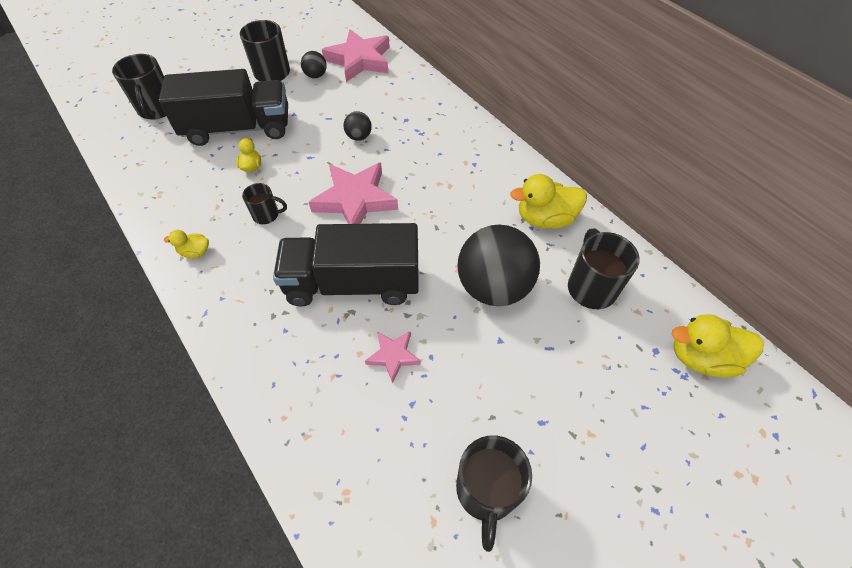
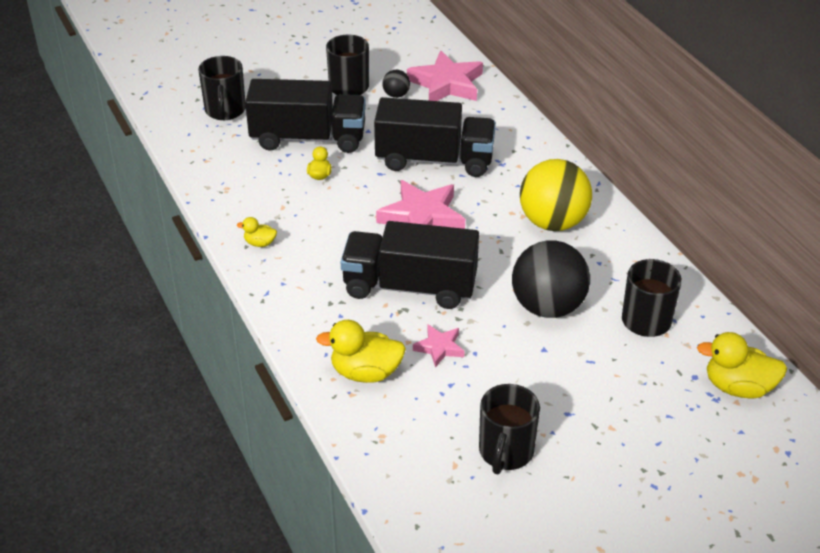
camera: 10 degrees right, 15 degrees down
black mug [242,183,287,224] -> none
black ball [344,111,372,141] -> black truck [374,97,496,177]
yellow duck [510,174,587,228] -> yellow duck moved to [316,320,406,383]
none -> yellow ball [520,159,592,231]

